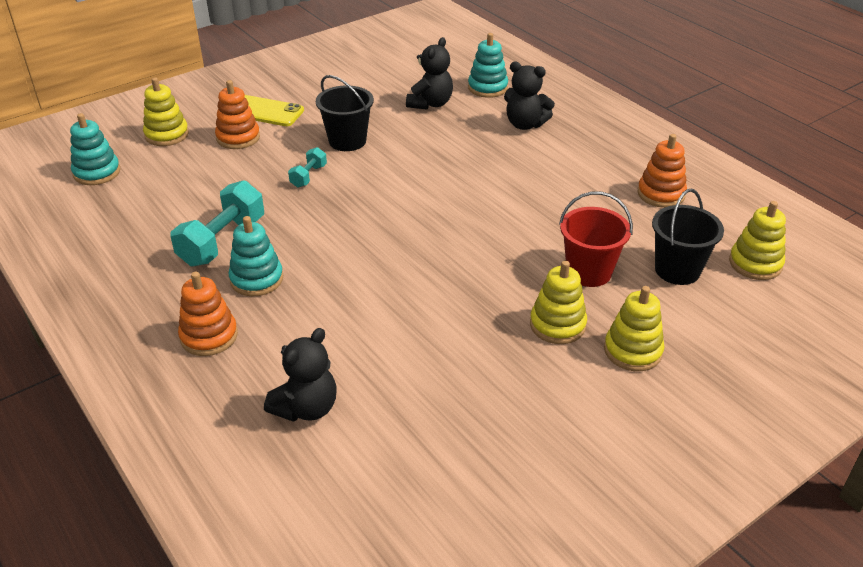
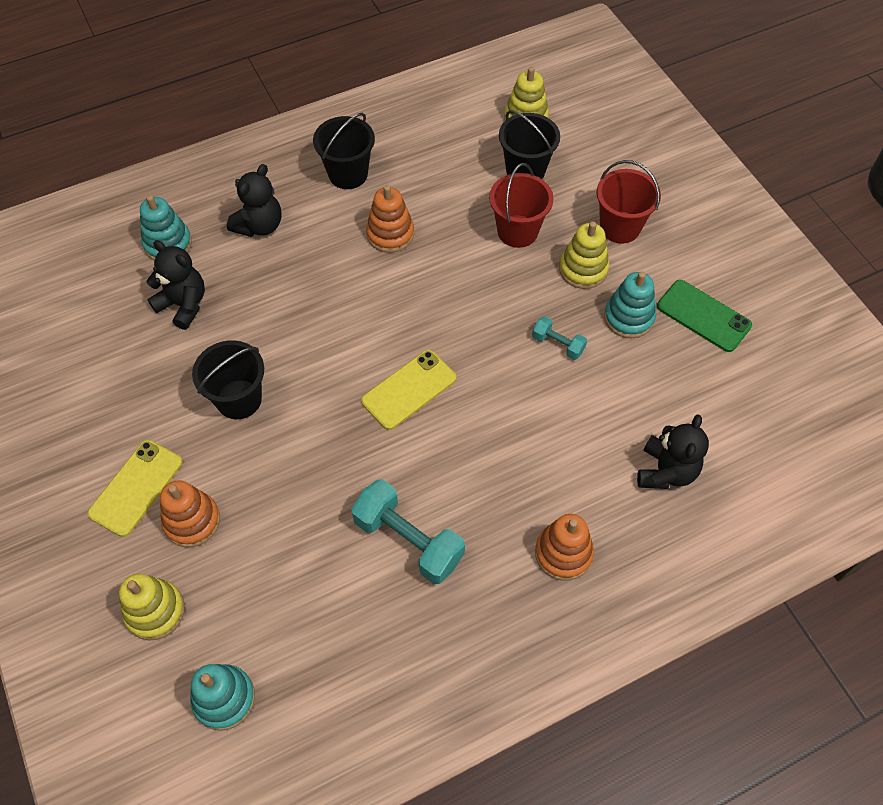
camera: 80 degrees left, 20 degrees up
turquoise stacking toy [229,216,283,296] -> turquoise stacking toy moved to [604,272,656,338]
black teddy bear [264,328,336,422] -> black teddy bear turned 60 degrees clockwise [637,414,709,489]
turquoise dumbbell [288,147,327,188] -> turquoise dumbbell moved to [532,316,587,360]
yellow stacking toy [604,286,664,371] -> red bucket [596,160,661,243]
orange stacking toy [638,134,687,208] -> orange stacking toy moved to [366,185,414,253]
none -> black bucket [313,113,375,189]
none -> yellow phone [361,350,456,430]
none -> green phone [657,280,752,352]

